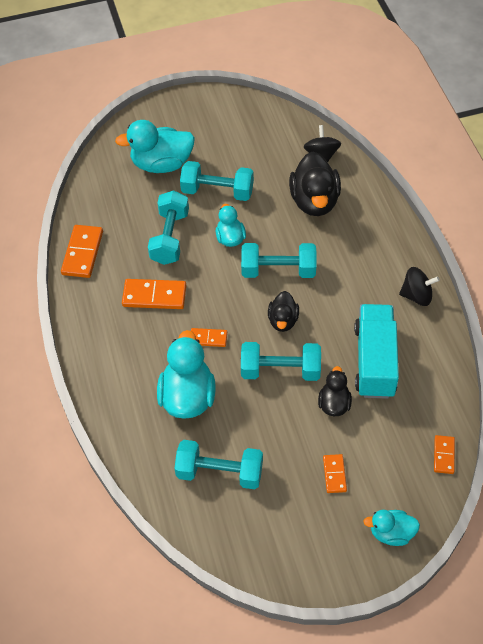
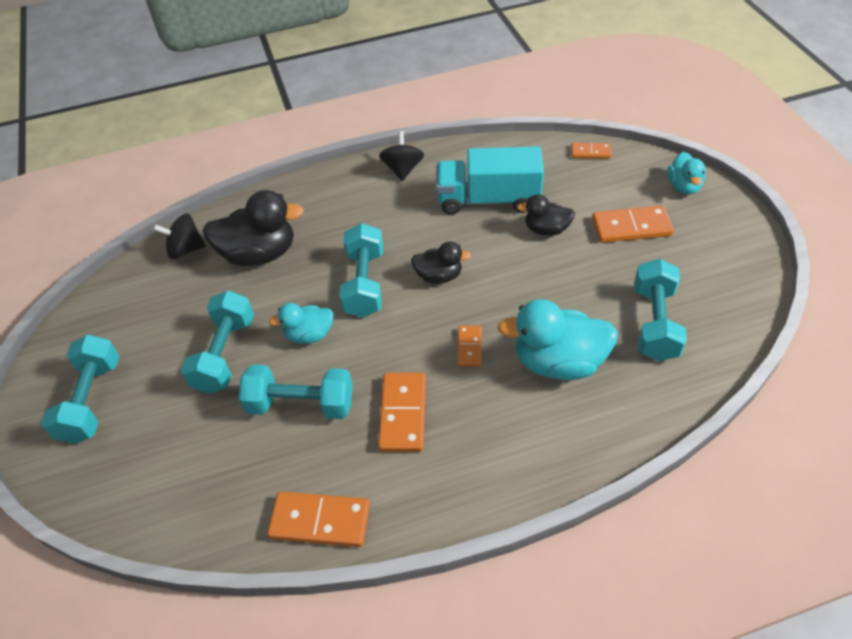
camera: 90 degrees left, 5 degrees down
turquoise duck [115,120,195,173] -> none
turquoise dumbbell [241,342,321,381] -> turquoise dumbbell moved to [41,334,119,444]
orange domino [323,454,347,493] -> orange domino [592,206,674,243], size x1.74

